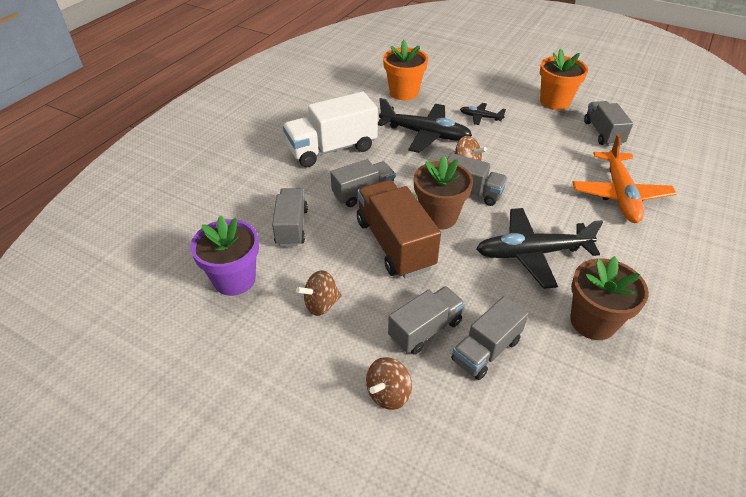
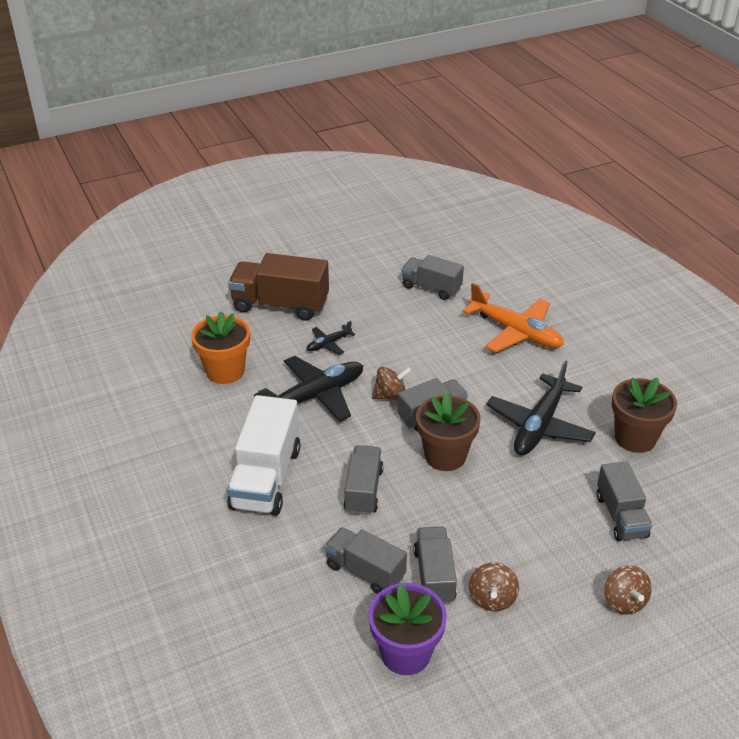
camera: 55 degrees left, 5 degrees down
brown truck [357,180,441,278] -> brown truck moved to [228,253,329,321]
grey truck [388,286,465,355] -> grey truck moved to [413,527,457,605]
orange flower pot [540,49,588,110] -> none

